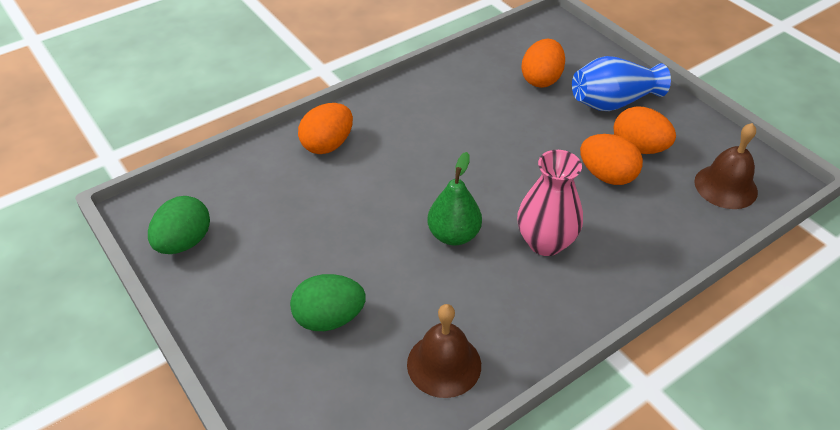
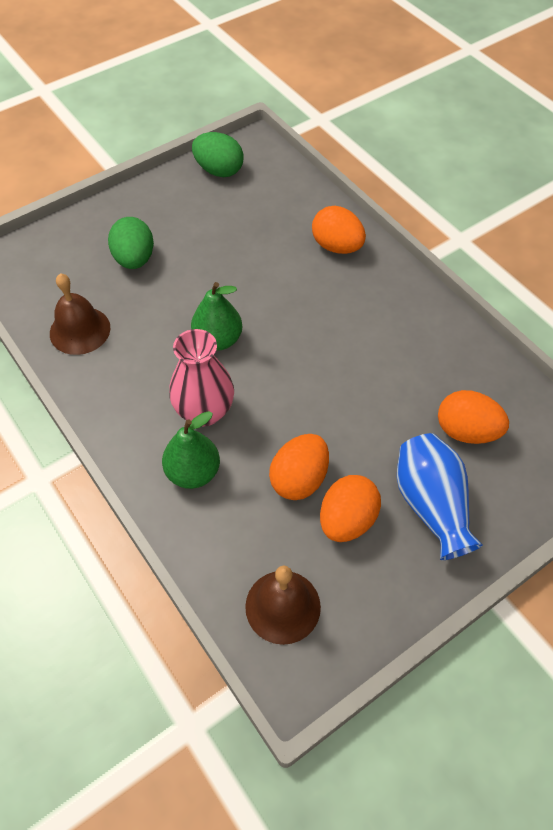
camera: 90 degrees right, 10 degrees up
none -> green pear [162,411,220,489]

